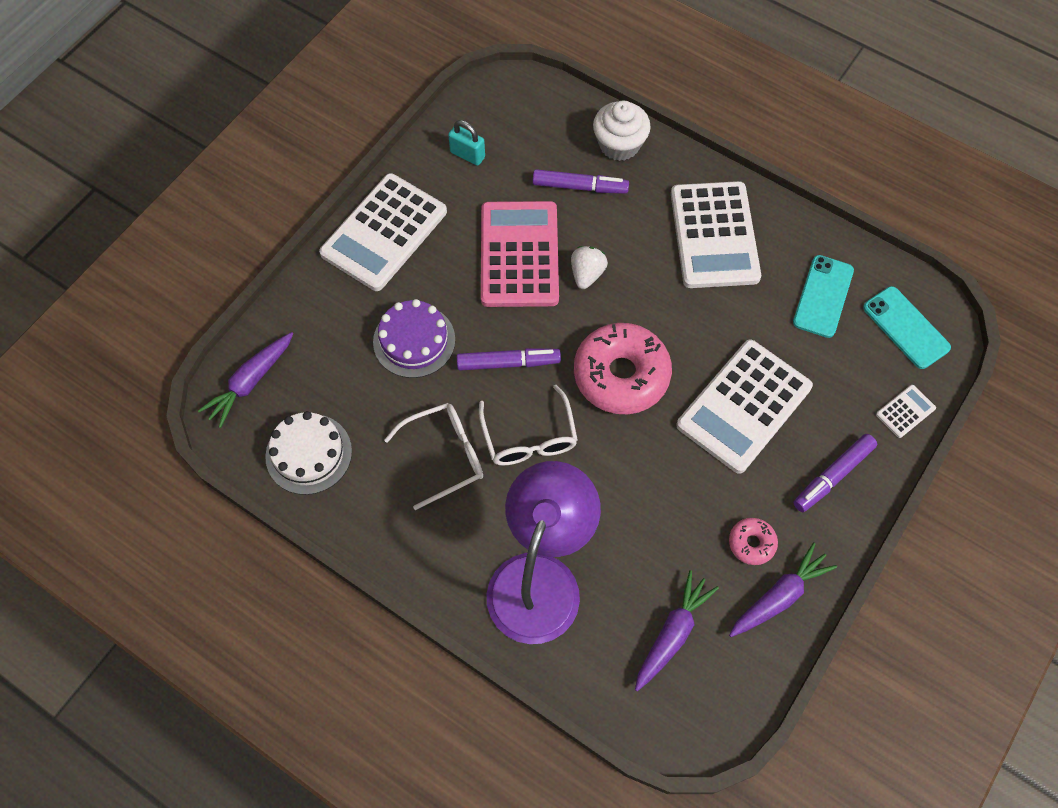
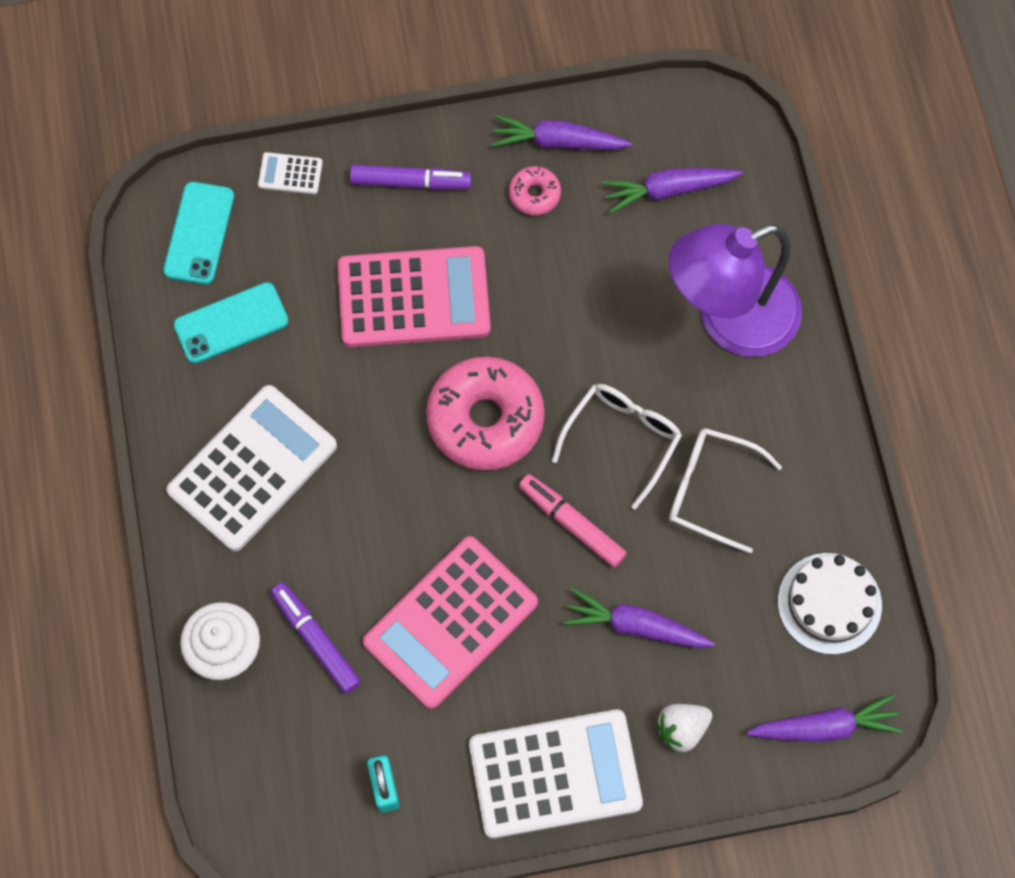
camera: 135 degrees left, 5 degrees up
purple cake [373,299,455,378] -> purple carrot [563,589,715,648]
purple marker [457,348,561,371] -> pink marker [519,474,626,568]
white strawberry [571,246,608,289] -> white strawberry moved to [656,704,712,753]
white calculator [676,339,813,474] -> pink calculator [337,246,491,347]

